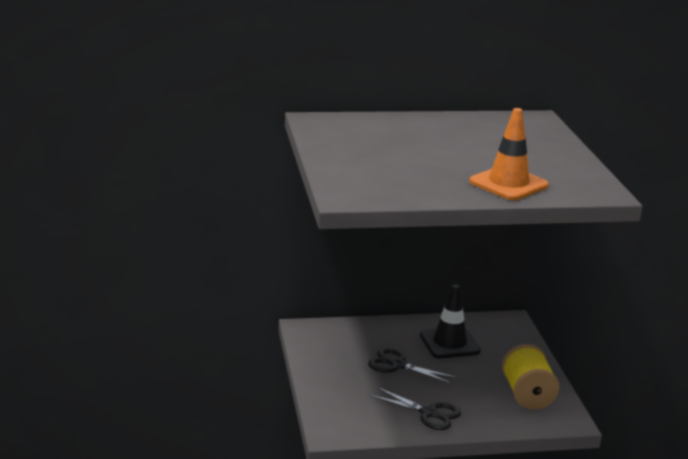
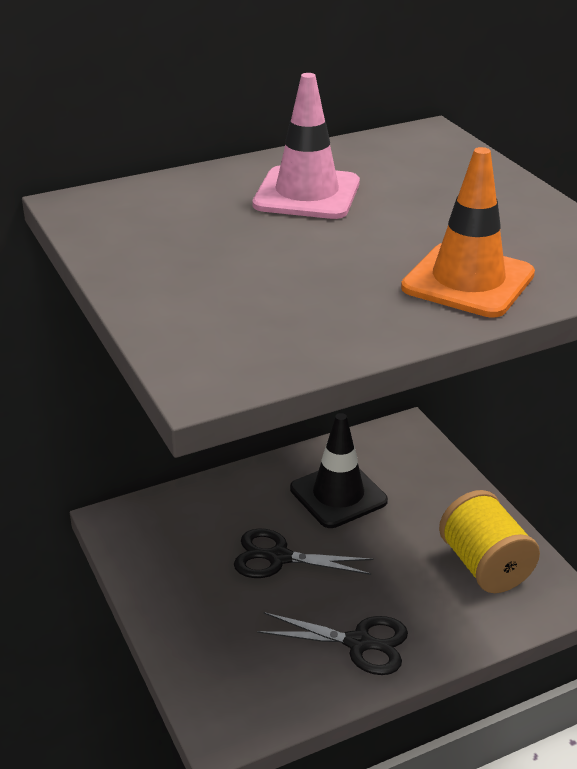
camera: 15 degrees left, 10 degrees up
none -> pink traffic cone [253,73,360,219]

